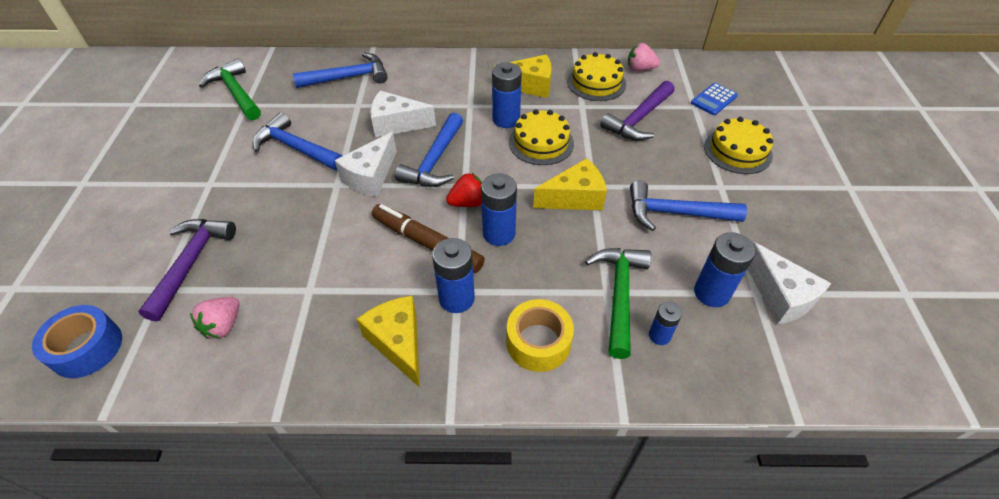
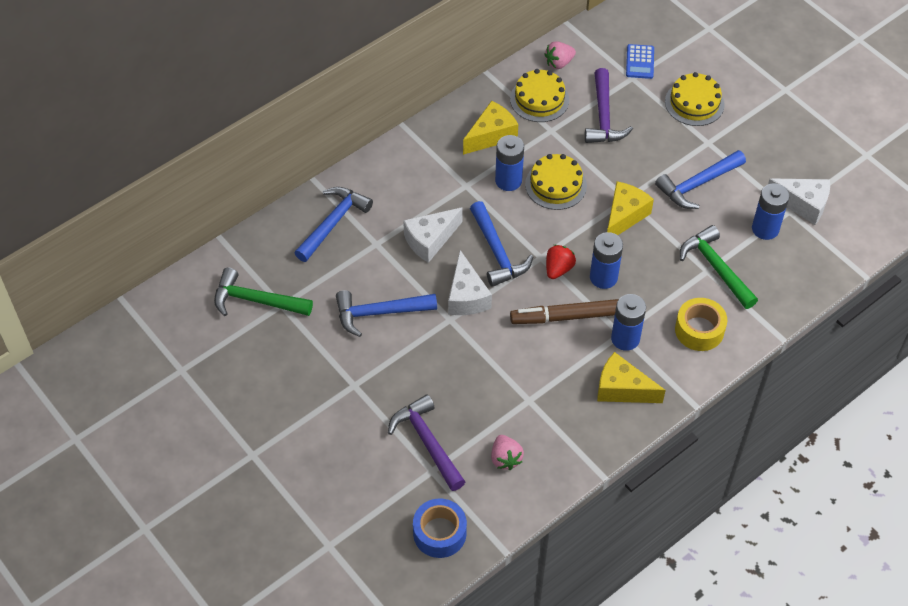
camera: 40 degrees left, 5 degrees up
blue battery [649,302,682,345] -> none

